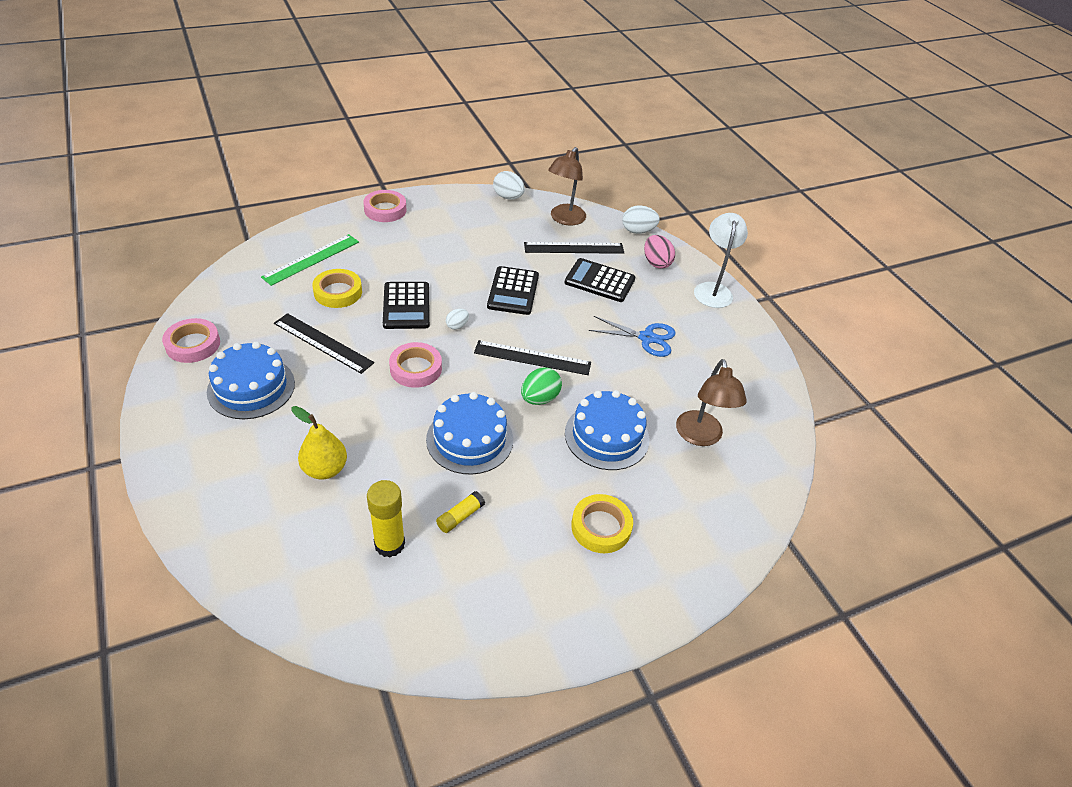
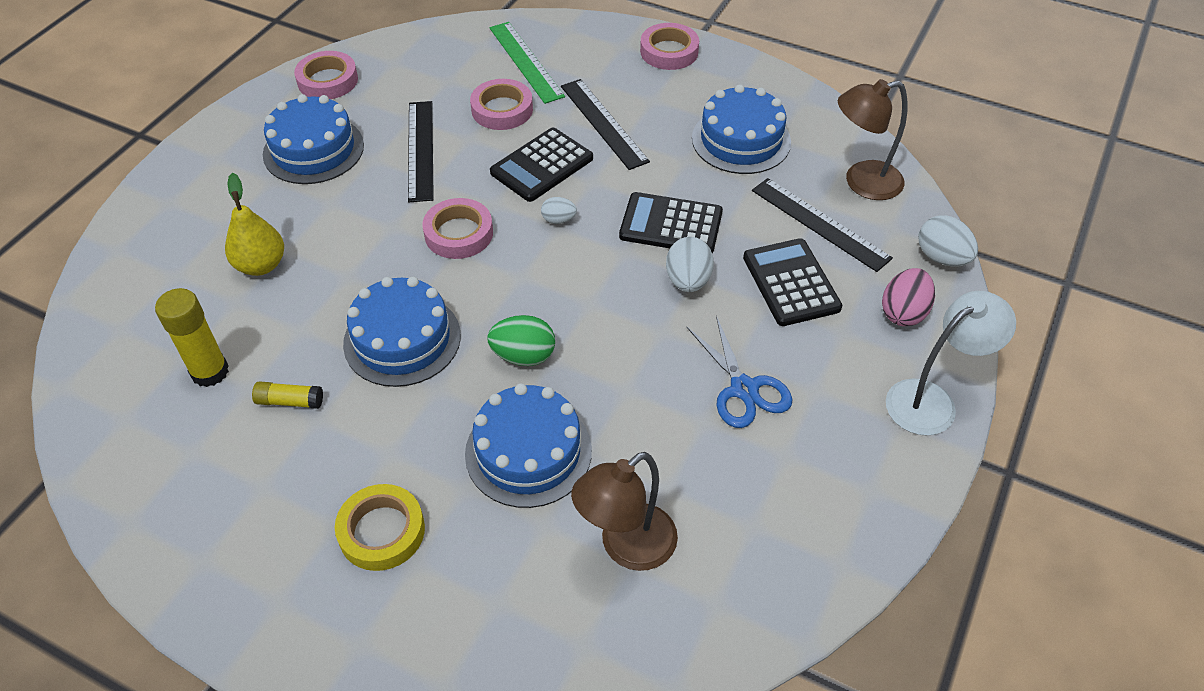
camera: 55 degrees right, 5 degrees up
green ruler [261,234,359,286] -> green ruler turned 60 degrees clockwise [489,22,565,104]
yellow tape [312,269,362,308] -> pink tape [470,79,533,130]
black ruler [474,340,591,375] -> black ruler moved to [561,79,650,170]
black calculator [487,266,539,315] -> black calculator turned 45 degrees clockwise [619,192,723,253]
white egg [493,171,525,200] -> white egg moved to [666,237,714,292]
none -> blue cake [692,84,791,174]

